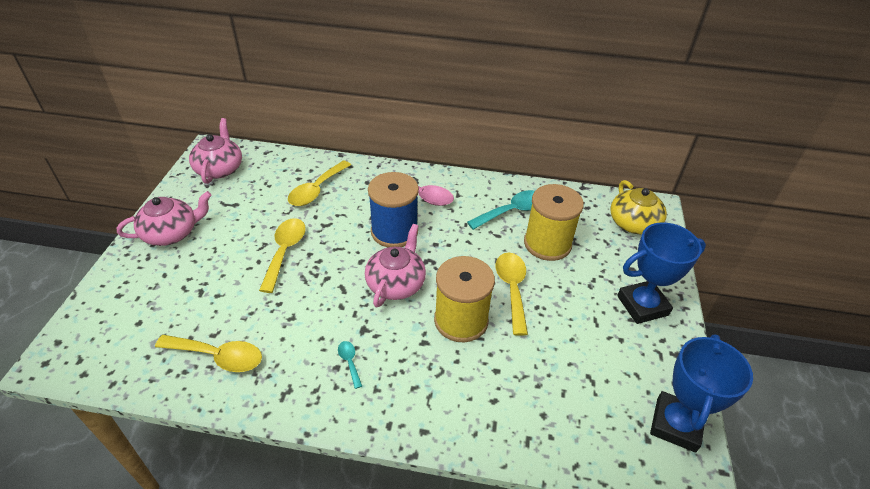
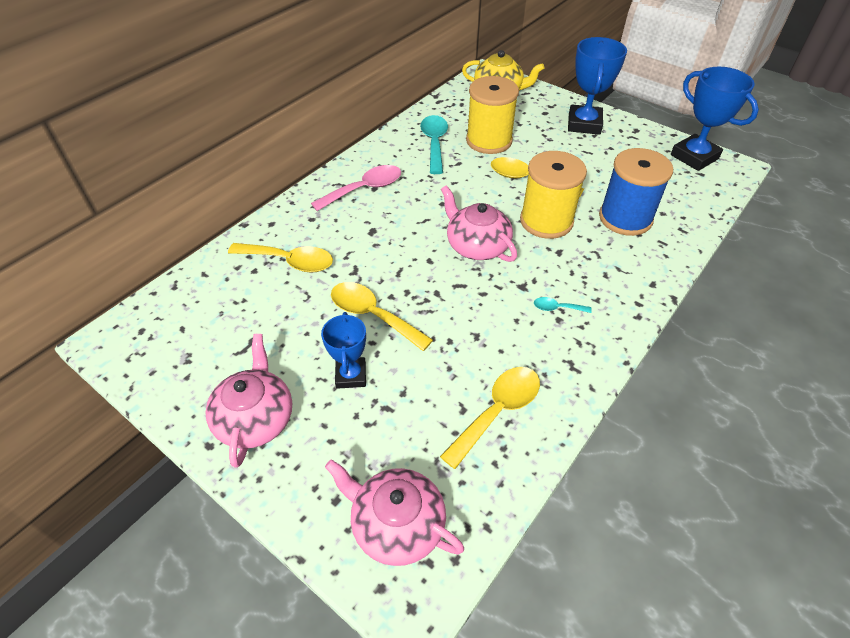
camera: 60 degrees left, 5 degrees up
pink teapot [189,118,242,184] -> pink teapot moved to [325,459,464,566]
yellow spoon [288,160,351,206] -> yellow spoon turned 45 degrees counterclockwise [228,243,333,273]
blue spool [368,172,419,247] -> blue spool moved to [599,148,673,236]
none -> blue trophy [321,312,366,389]

